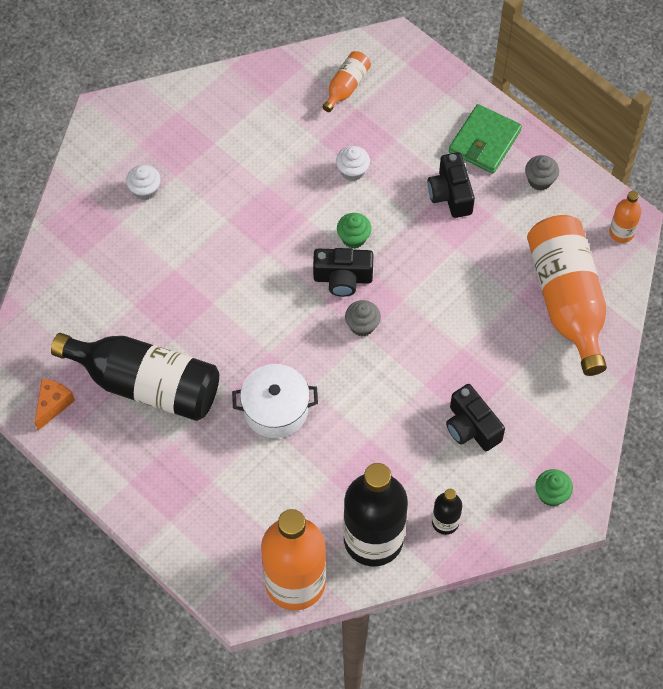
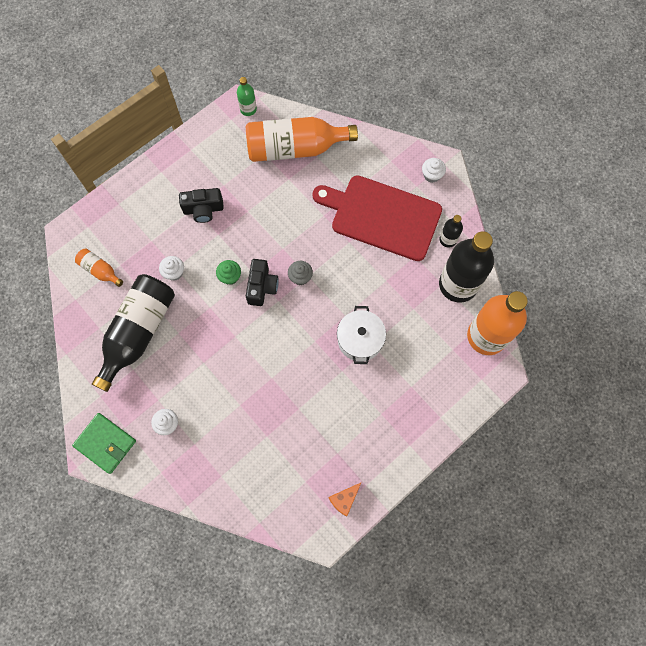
camera: 85 degrees left, 10 degrees up
orange cheese [35,379,75,430] -> orange cheese turned 75 degrees counterclockwise [328,483,361,516]
black bottle [51,333,219,421] -> black bottle moved to [92,274,175,392]
black camera [446,384,505,451] -> red cutting board [312,175,442,261]
green wallet [449,104,522,174] -> green wallet moved to [72,413,136,474]
grey cupcake [525,155,559,191] -> none
green cupcake [535,469,573,507] -> white cupcake [422,158,446,183]
orange bottle [609,191,642,243] -> green bottle [237,77,257,116]

